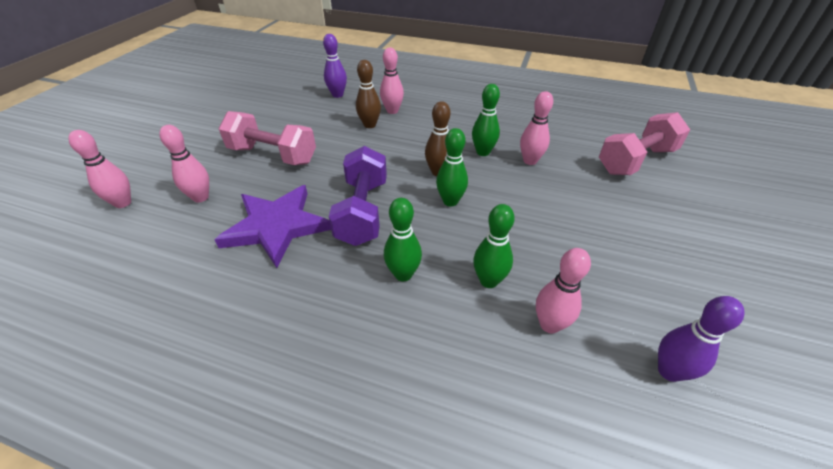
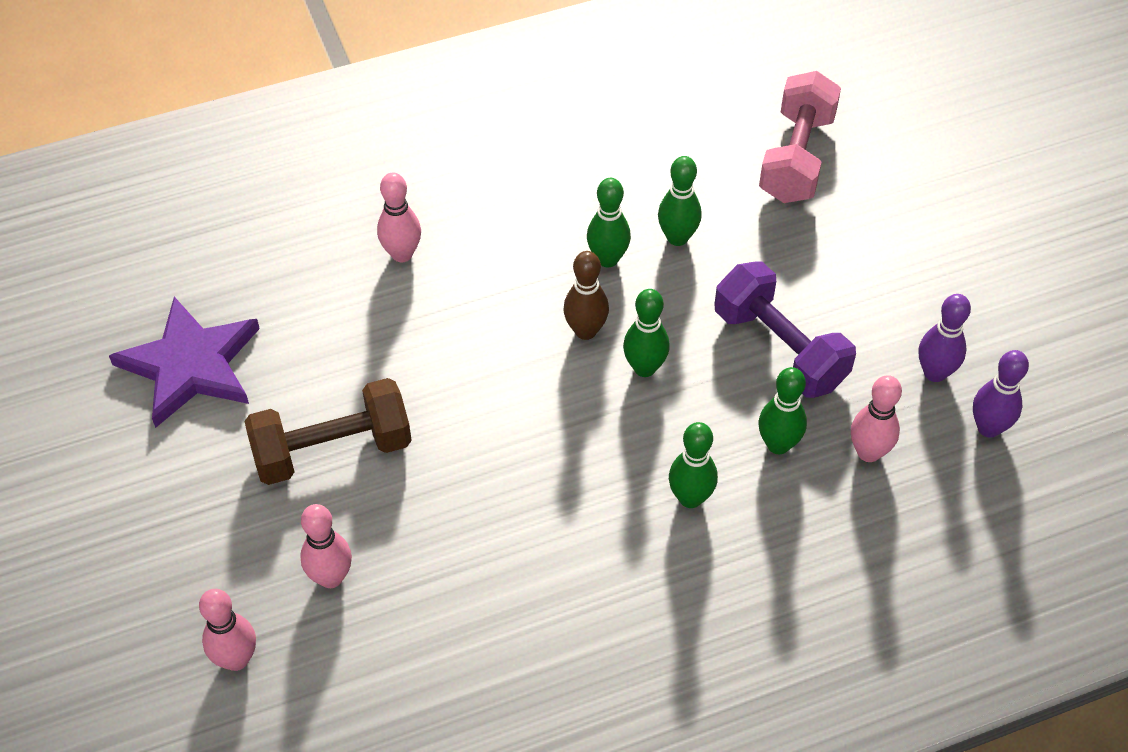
camera: 40 degrees left, 10 degrees up
purple star [214,185,331,268] -> purple star moved to [109,297,260,428]
pink dumbbell [219,111,316,165] -> brown dumbbell [245,378,412,485]
purple bowling pin [323,34,347,98] -> purple bowling pin moved to [919,294,971,382]
purple dumbbell [329,146,387,246] -> purple dumbbell moved to [715,262,856,398]
brown bowling pin [356,60,381,128] -> none
pink bowling pin [520,91,553,165] -> green bowling pin [658,156,702,246]

